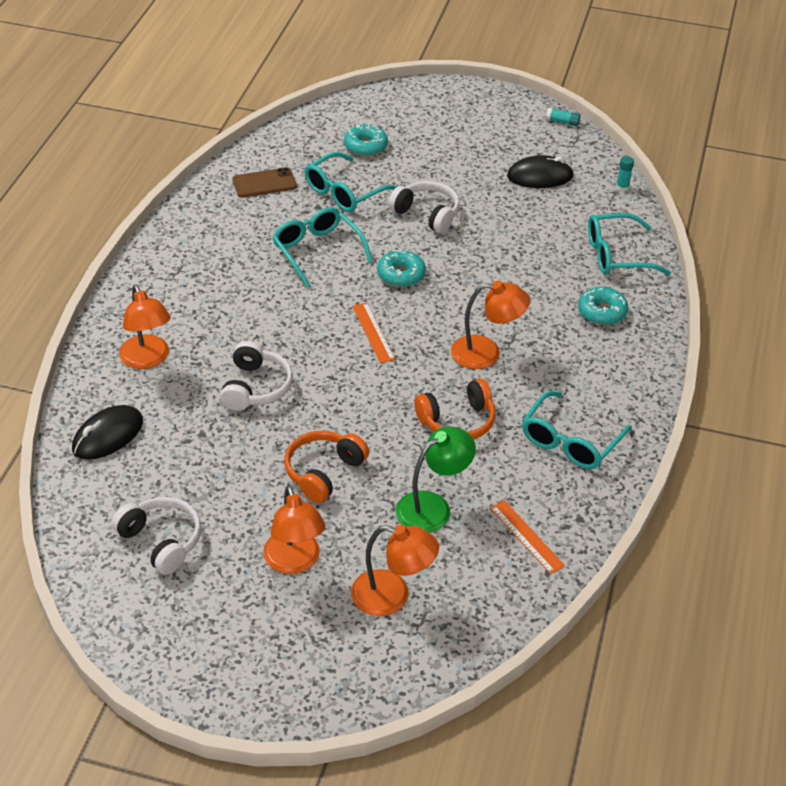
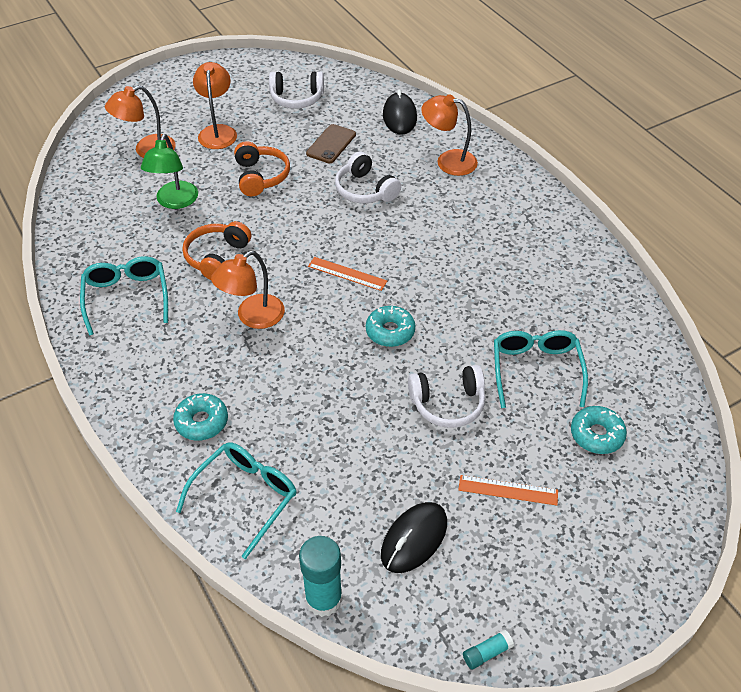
camera: 135 degrees right, 5 degrees up
brown phone [232,167,297,198] -> brown phone moved to [306,124,356,163]
orange lamp [263,485,326,574] -> orange lamp turned 60 degrees clockwise [193,62,237,149]
turquoise glasses [272,207,372,287] -> none
orange ruler [490,500,565,574] -> orange ruler moved to [458,475,558,506]
turquoise glue stick [616,156,634,192] -> turquoise glue stick [299,536,343,617], size x2.11

